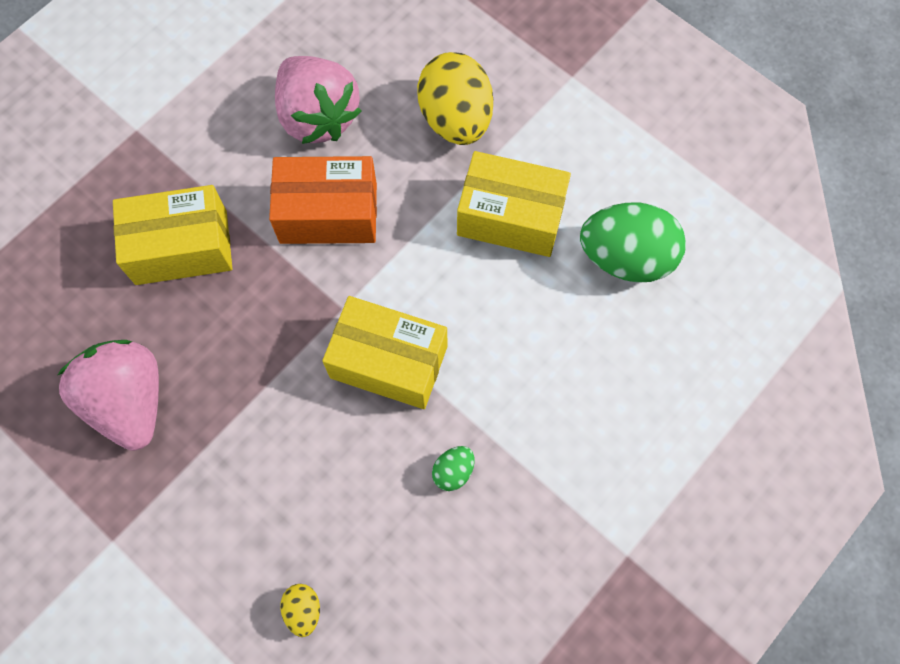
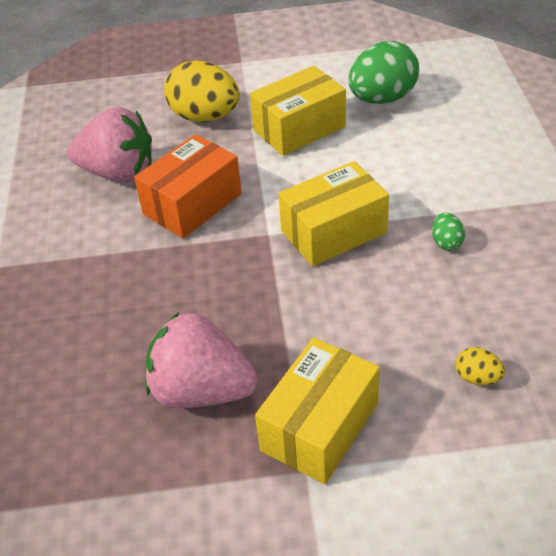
camera: 45 degrees left, 25 degrees down
yellow box [113,185,233,285] -> yellow box moved to [255,337,380,484]

